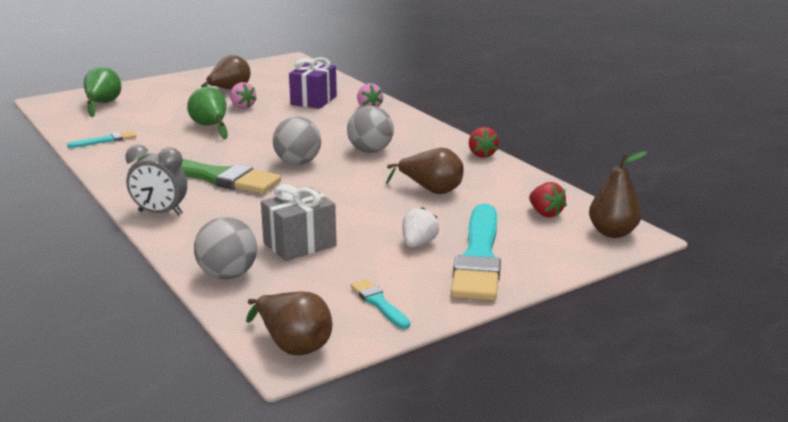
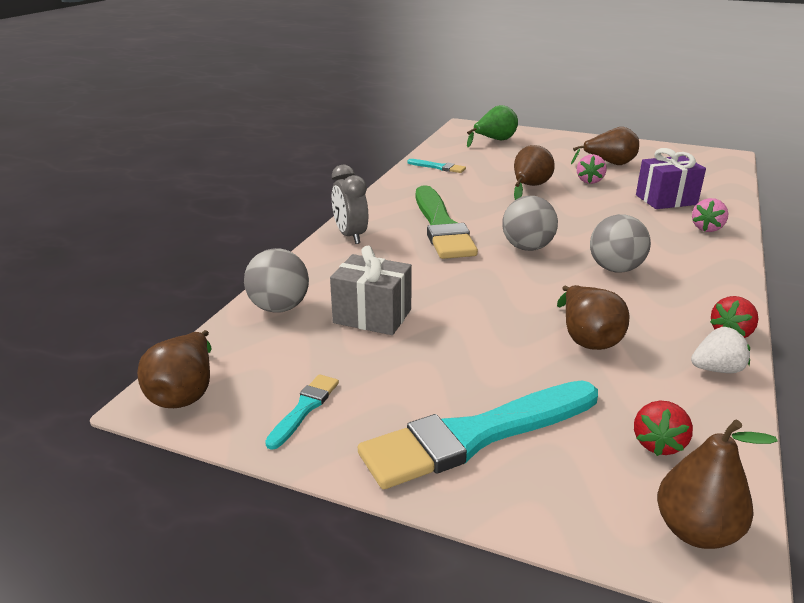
camera: 55 degrees right, 5 degrees up
green pear [187,87,227,140] -> brown pear [514,145,554,200]
white strawberry [402,207,439,248] -> white strawberry moved to [691,327,750,373]

